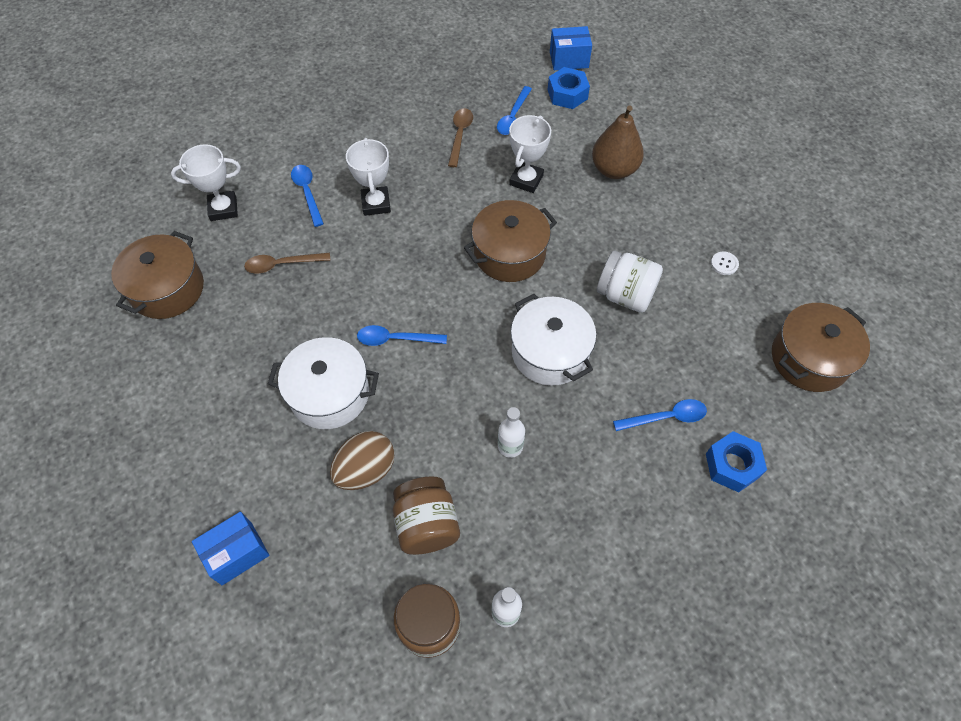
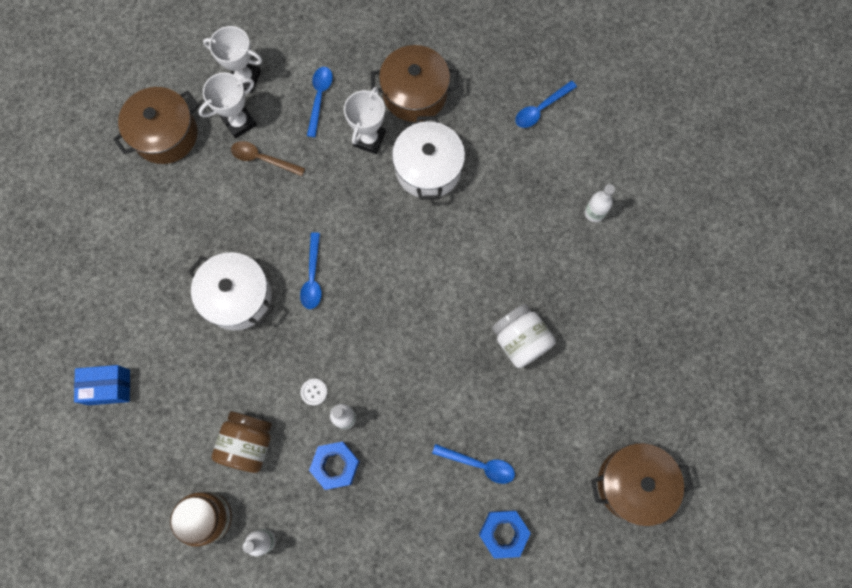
camera: 30 degrees right, 15 degrees up
brown egg [330,431,395,490] -> none
blue spoon [357,325,447,346] -> blue spoon turned 120 degrees counterclockwise [300,232,322,309]
brown spoon [448,108,473,167] -> none
brown pot [464,200,557,282] -> brown pot moved to [371,45,459,122]
white trophy [509,115,551,193] -> white trophy moved to [198,72,257,139]
white pot [511,294,596,386] -> white pot moved to [392,116,465,200]
blue nut [548,67,590,109] -> blue nut moved to [309,442,360,490]
blue box [550,26,592,70] -> none
brown pear [592,105,644,179] -> white bottle [585,184,615,222]
white button [711,251,739,275] -> white button moved to [301,379,327,406]

